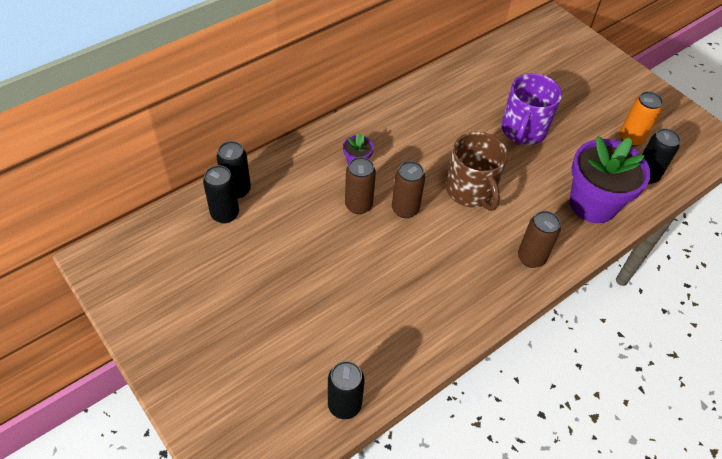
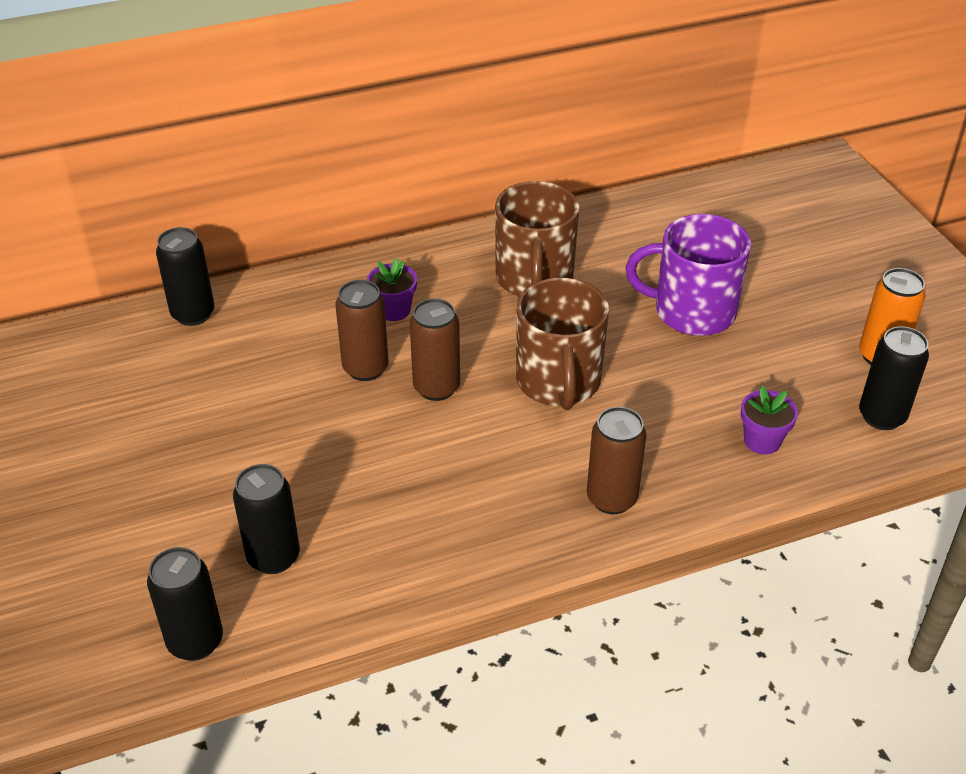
camera: 20 degrees right, 10 degrees down
black can [203,165,239,223] -> black can moved to [233,464,300,574]
purple mug [501,73,562,145] -> purple mug turned 60 degrees clockwise [626,214,751,336]
purple flower pot [570,136,651,223] -> purple flower pot [741,386,798,454], size x0.44
none -> brown mug [495,181,579,297]

